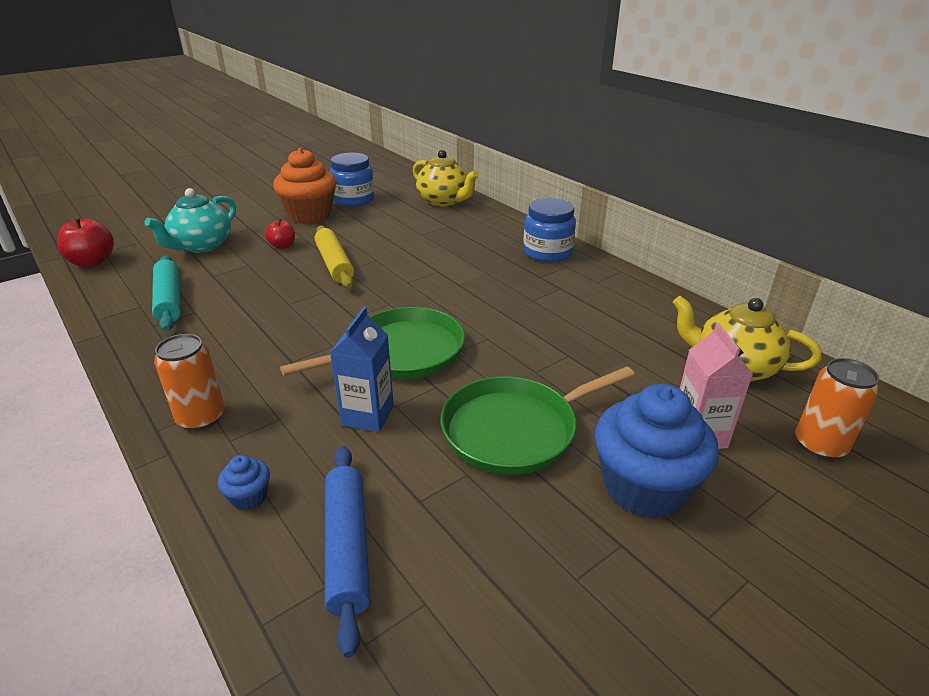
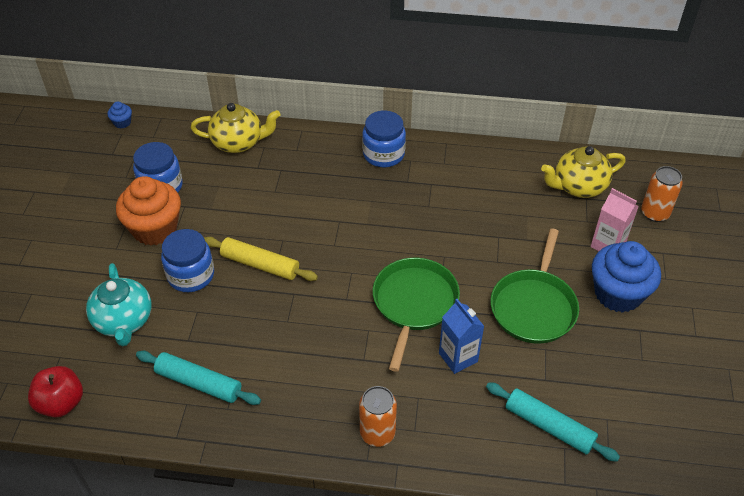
camera: 45 degrees left, 15 degrees up
blue cupcake [218,455,270,511] -> blue cupcake moved to [107,101,132,129]
red apple [265,219,295,249] -> blue jar [161,229,214,292]
blue rolling pin [325,446,370,658] -> turquoise rolling pin [486,382,620,462]

